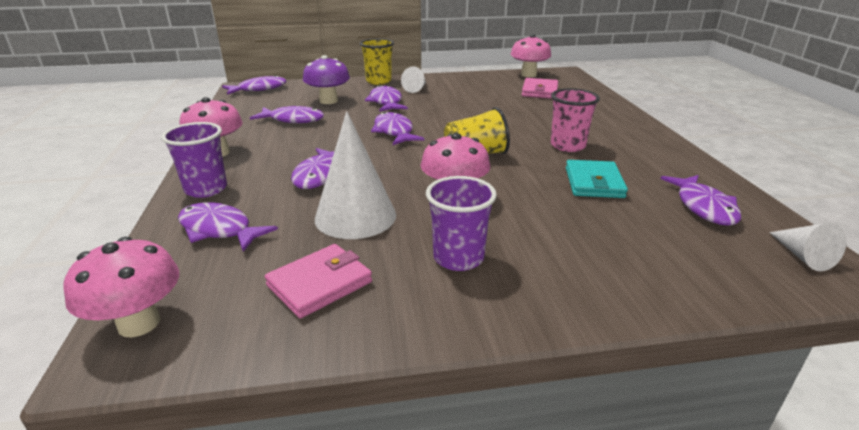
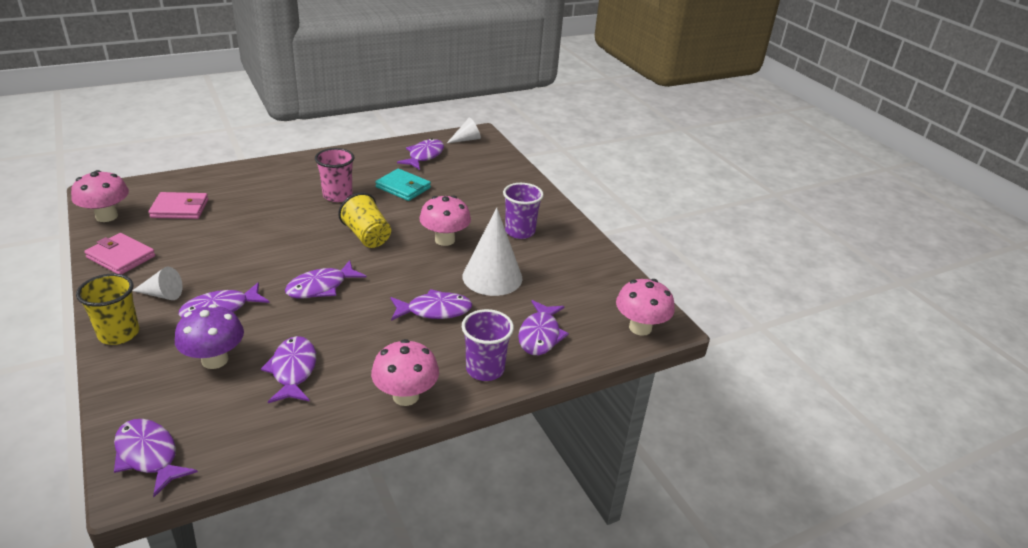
camera: 110 degrees left, 5 degrees up
pink wallet [265,244,372,319] -> pink wallet moved to [84,233,155,274]
turquoise wallet [566,160,628,198] -> turquoise wallet turned 45 degrees clockwise [375,169,431,201]
purple fish [661,175,741,226] -> purple fish turned 45 degrees counterclockwise [397,138,444,170]

